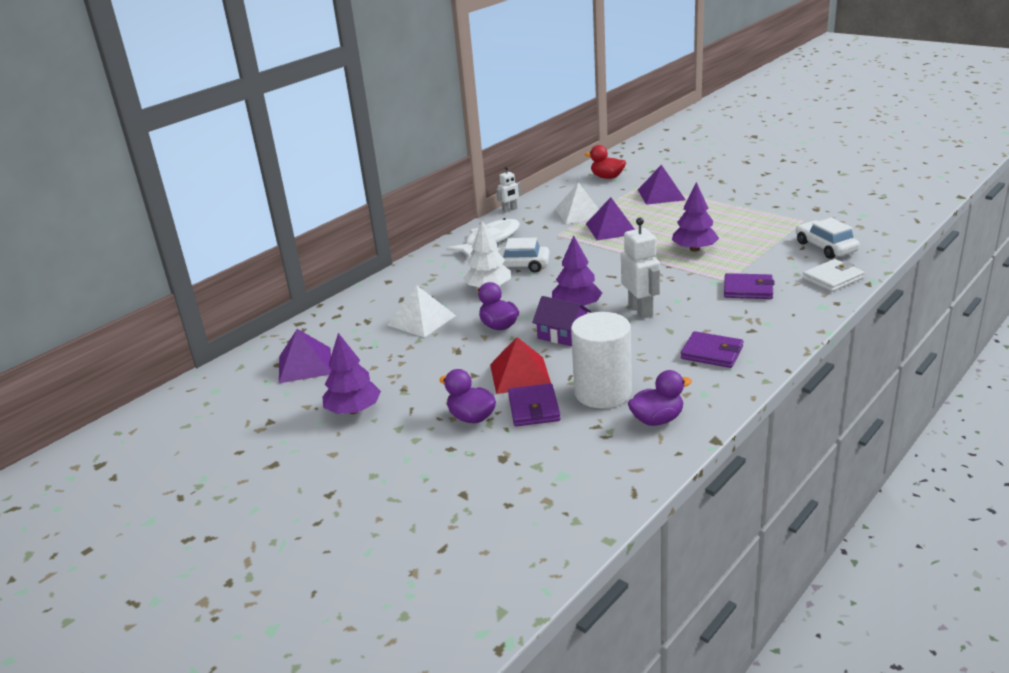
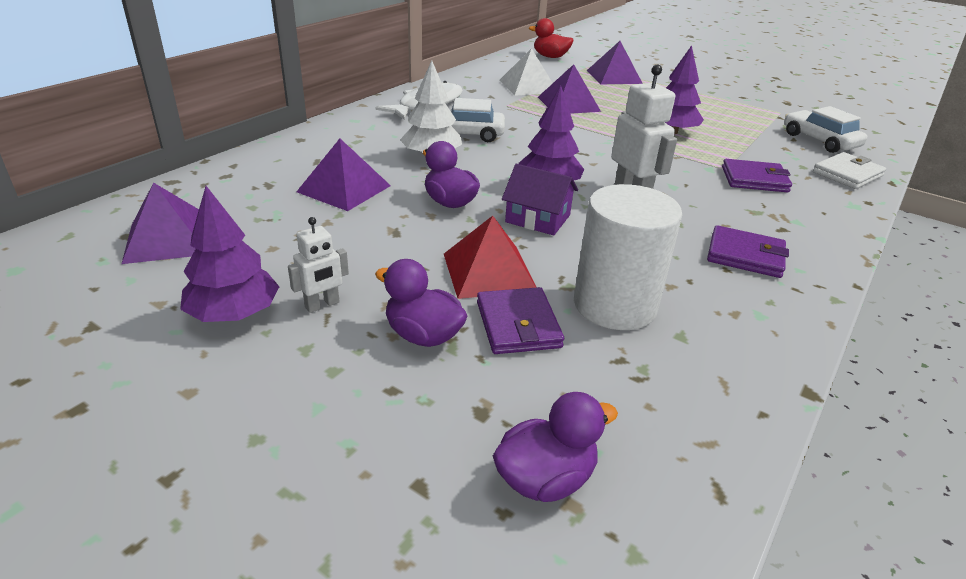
camera: 10 degrees left, 5 degrees up
white pyramid [388,285,456,338] -> purple pyramid [297,139,391,211]
white robot [496,167,521,213] -> white robot moved to [288,217,349,313]
purple duck [628,370,692,426] -> purple duck moved to [493,392,618,502]

